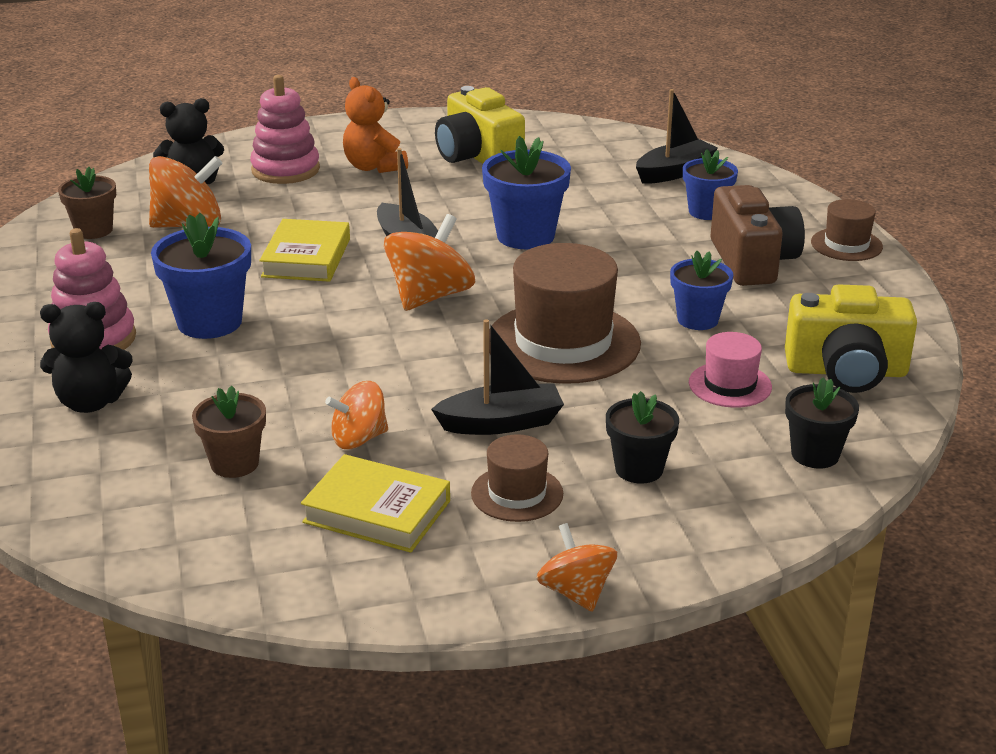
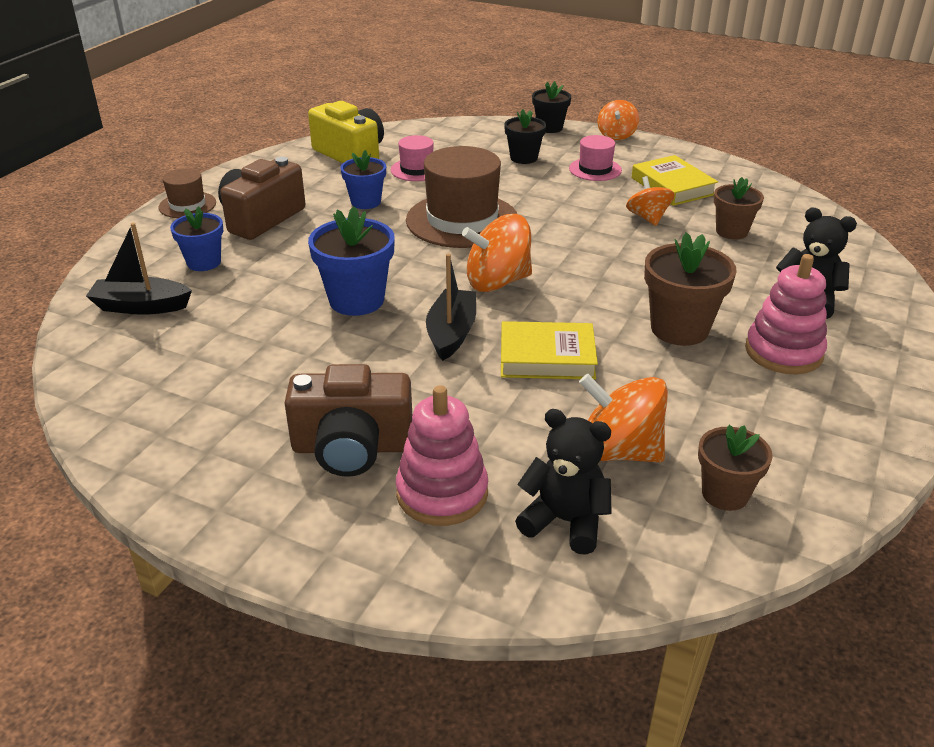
camera: 140 degrees left, 5 degrees up
blue flower pot [151,213,251,339] -> brown flower pot [644,232,737,346]
yellow book [259,219,350,282] -> yellow book turned 45 degrees clockwise [501,321,598,380]
orange spinning top [325,381,388,449] -> orange spinning top turned 120 degrees counterclockwise [626,176,675,226]
orange teddy bear [343,77,408,173] -> brown camera [285,364,412,477]
black boat [431,319,564,435] -> none
yellow camera [435,86,525,164] -> none
brown hat [471,434,563,522] -> pink hat [569,135,622,181]
black flower pot [785,377,859,468] -> black flower pot moved to [532,81,571,133]

